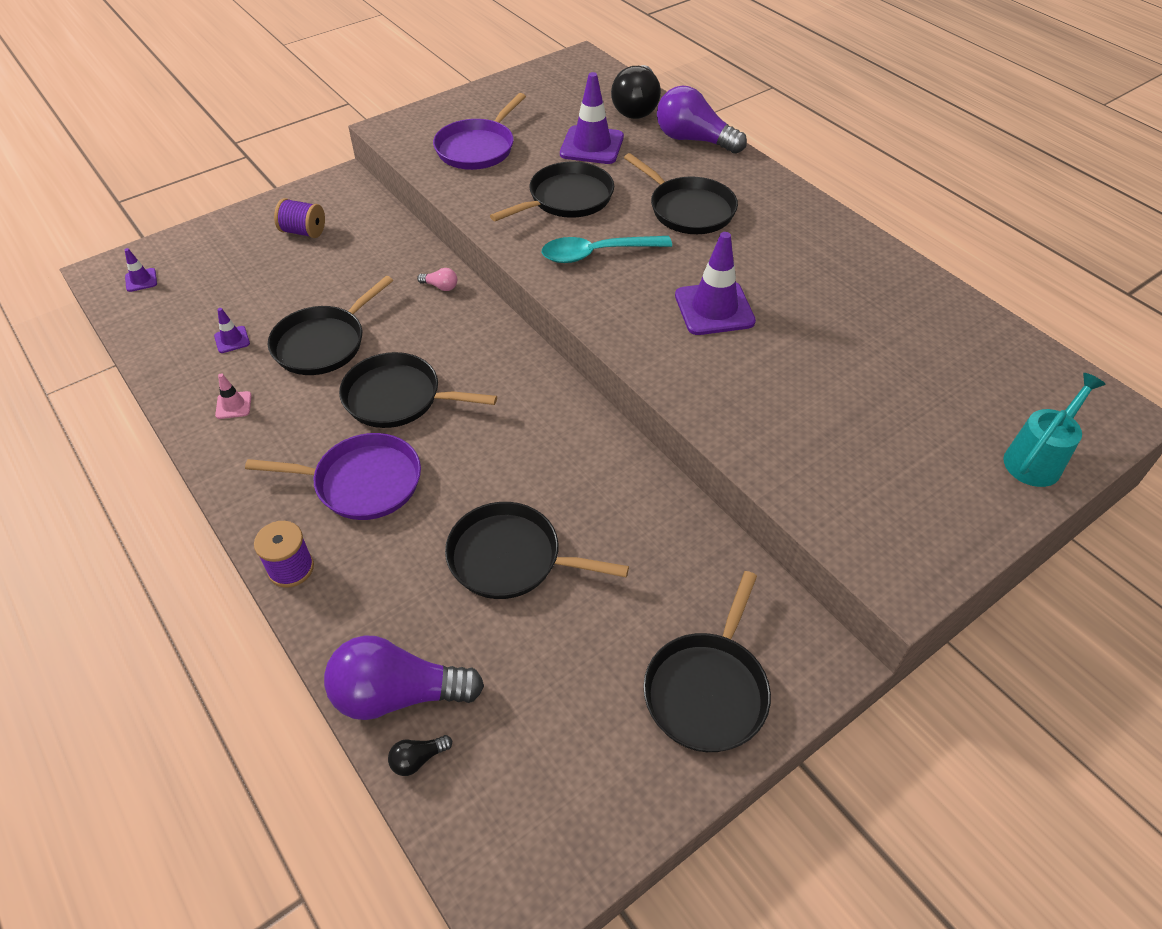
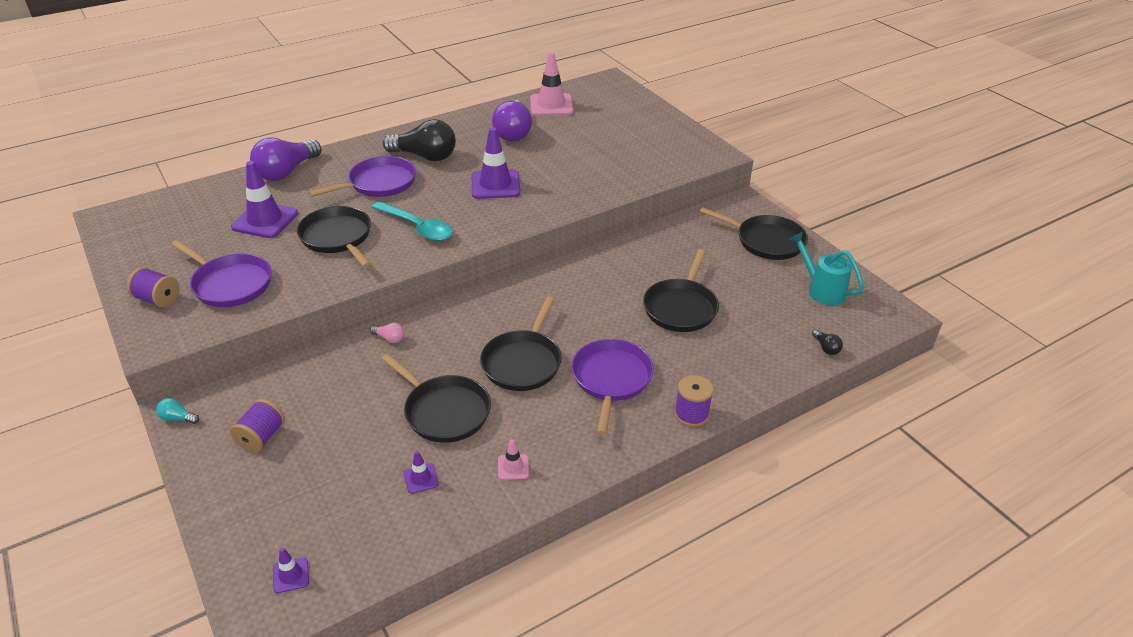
camera: 85 degrees left, 10 degrees down
purple light bulb [324,635,484,720] -> purple light bulb moved to [492,100,532,142]
pink light bulb [417,268,457,291] -> pink light bulb turned 90 degrees clockwise [370,323,404,343]
turquoise spoon [542,236,672,263] -> turquoise spoon turned 45 degrees counterclockwise [372,201,453,241]
black light bulb [611,65,661,119] -> black light bulb moved to [383,119,456,161]
black pan [624,153,738,234] -> purple pan [309,156,416,197]
turquoise watering can [1003,373,1106,487] -> turquoise watering can moved to [790,232,864,305]
none -> purple spool [127,267,180,308]
none -> turquoise light bulb [156,398,199,424]
none -> pink traffic cone [530,52,573,116]

